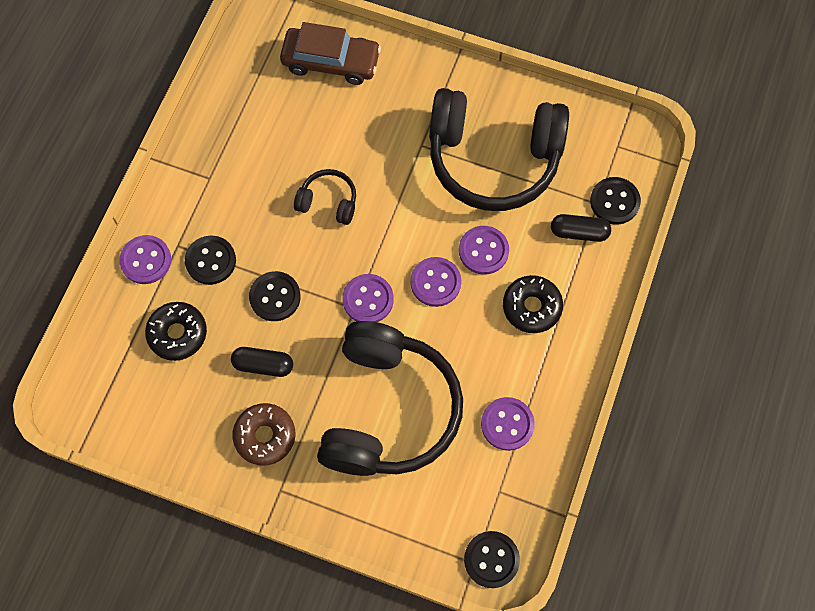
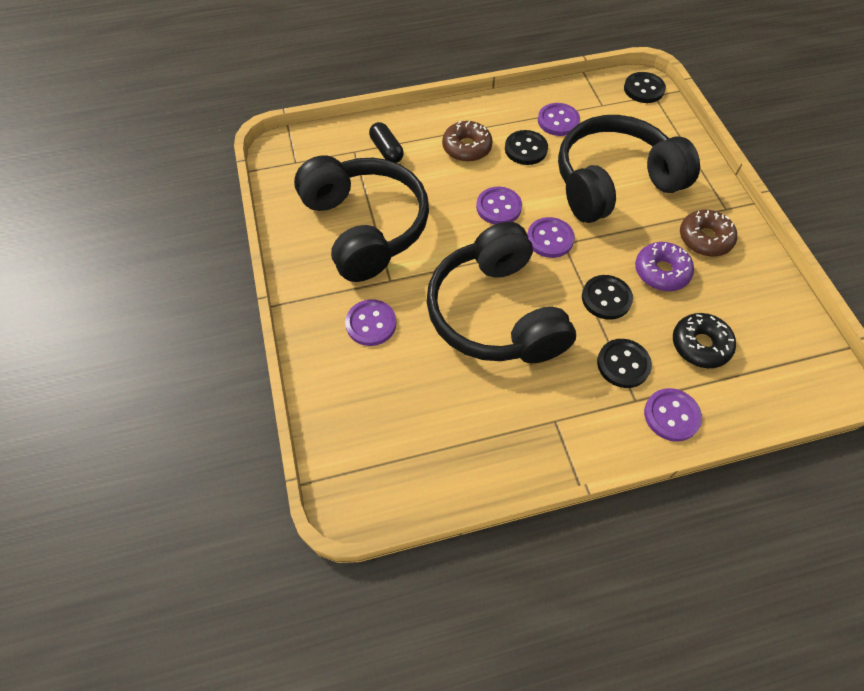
camera: 125 degrees left, 10 degrees down
black capsule [231,347,293,377] -> purple donut [635,242,694,291]
brown car [280,22,381,85] -> none
black headphones [294,169,356,225] -> black headphones [426,222,576,363], size x2.33
purple button [459,226,509,275] -> purple button moved to [345,299,396,346]
black donut [503,275,563,333] -> brown donut [442,121,493,162]
black button [590,177,641,225] -> black button moved to [505,130,548,165]

